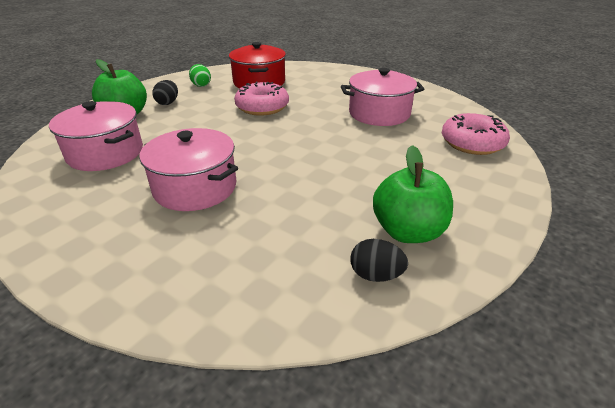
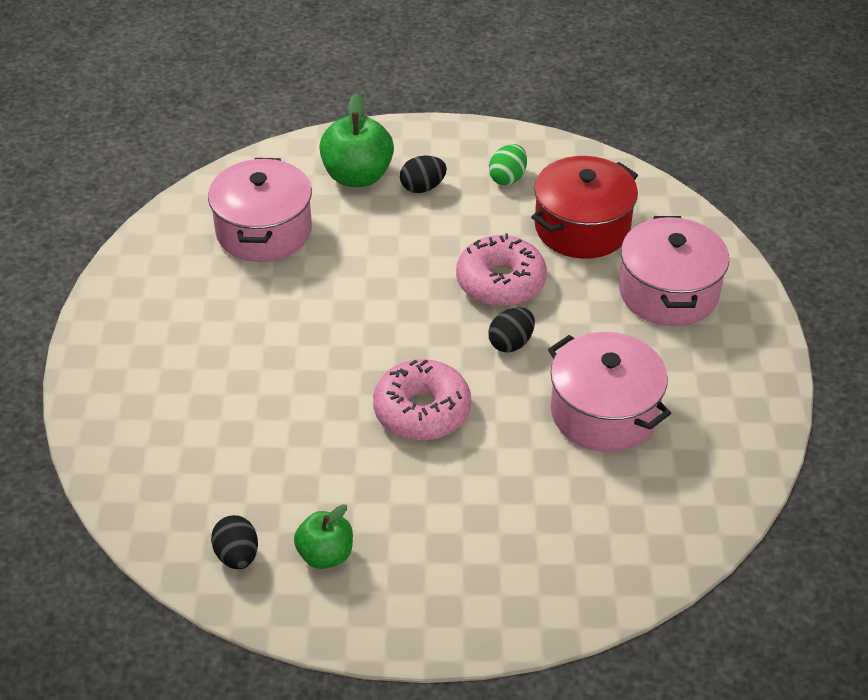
camera: 55 degrees right, 10 degrees up
pink pot [139,128,238,211] -> pink pot moved to [619,216,729,326]
green apple [373,145,453,243] -> green apple [294,504,353,569], size x0.63
pink donut [442,113,510,155] -> pink donut moved to [373,359,471,441]
none -> black egg [488,307,535,353]

